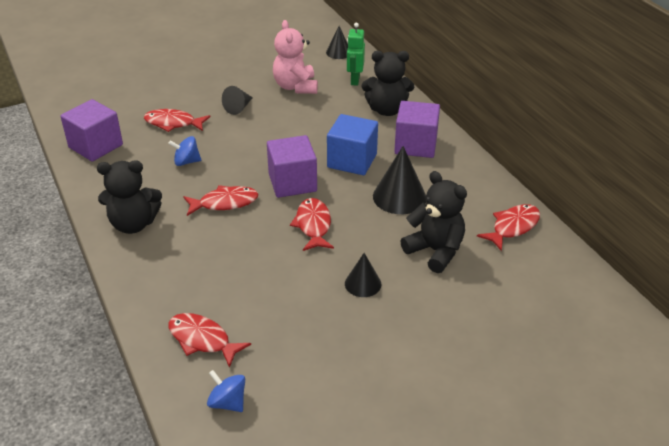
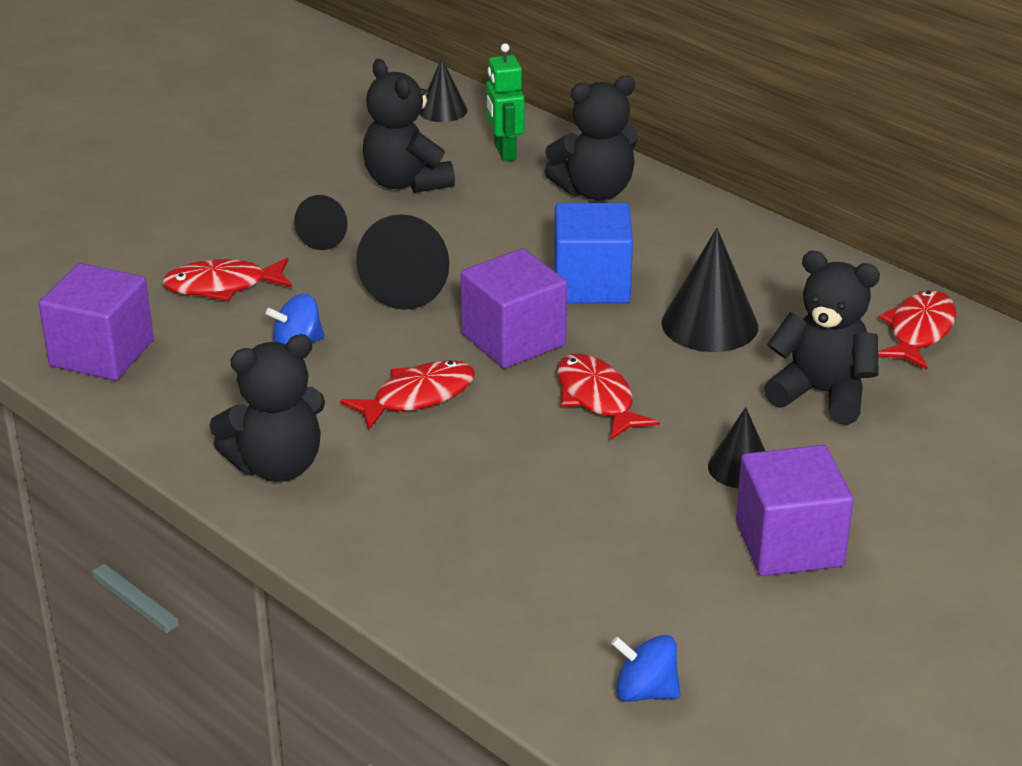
camera: 20 degrees left, 5 degrees down
red fish [168,313,251,368] -> none
pink teddy bear [273,20,318,94] -> black teddy bear [363,59,455,193]
purple cube [394,101,440,158] -> purple cube moved to [736,445,853,576]
none -> black cone [356,214,449,310]

